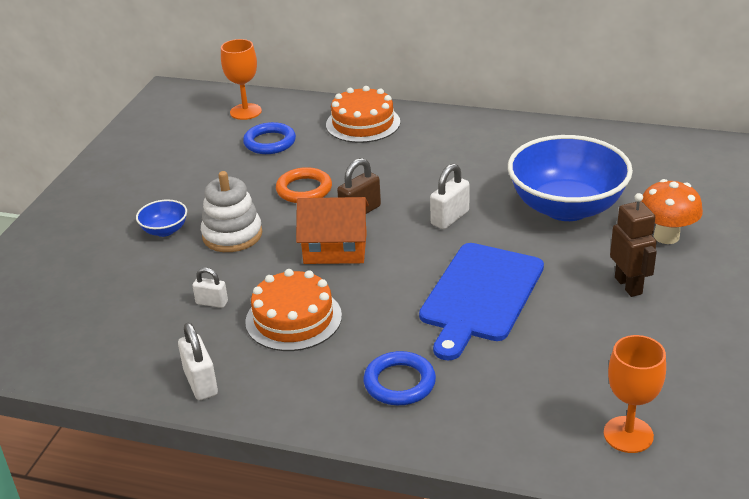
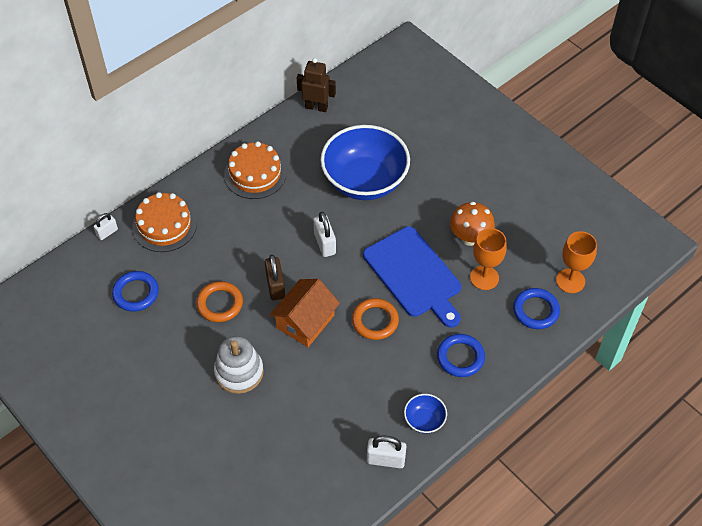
camera: 60 degrees left, 20 degrees up
blue bowl [136,199,187,237] -> blue bowl moved to [404,394,447,434]
white padlock [193,268,228,308] -> white padlock moved to [94,213,118,240]
orange goblet [221,39,262,120] -> orange goblet moved to [470,228,507,290]
orange cake [245,269,342,351] -> orange cake moved to [224,141,287,199]
brown robot [610,193,657,297] -> brown robot moved to [297,58,336,112]
orange mushroom [642,179,703,244] -> orange mushroom moved to [450,202,495,246]
none -> orange ring [352,298,399,340]
none -> blue ring [513,288,560,329]

